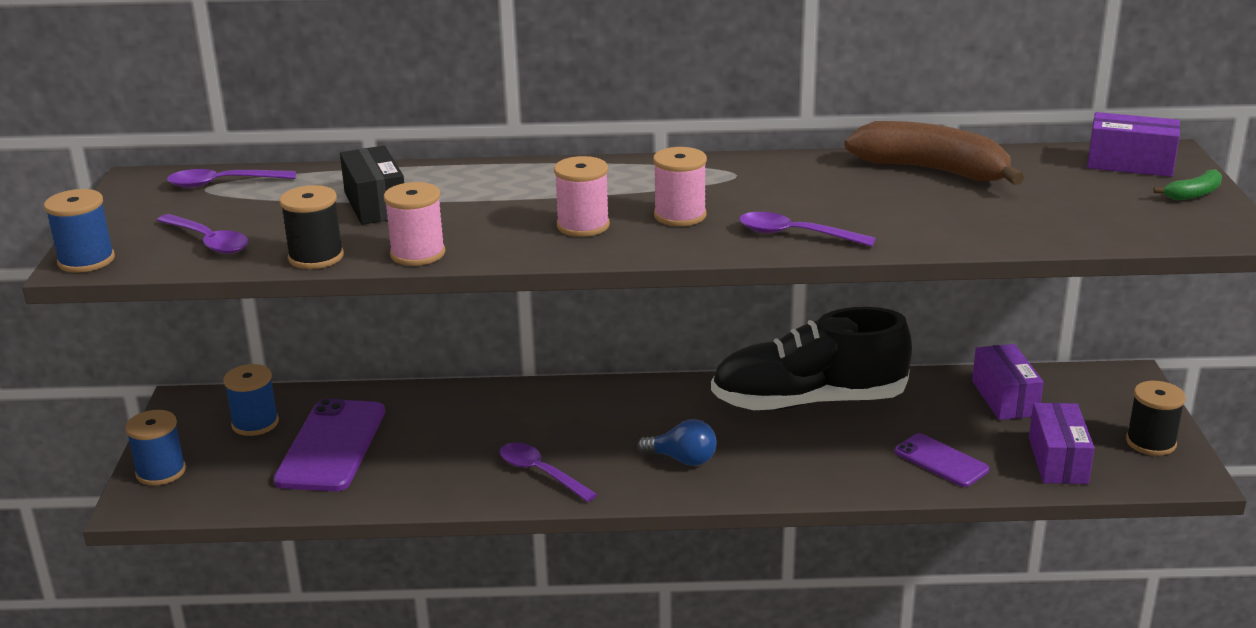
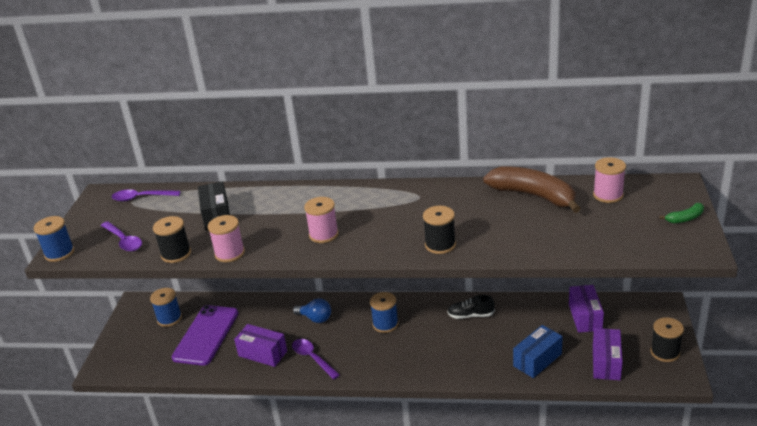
camera: 10 degrees right, 5 degrees up
blue spool [125,410,186,486] -> blue spool moved to [370,292,398,333]
blue light bulb [637,419,717,466] -> blue light bulb moved to [293,298,331,323]
pink spool [653,147,707,226] -> pink spool moved to [593,157,626,203]
black shoe [711,307,912,411] -> black shoe [447,295,495,319], size x0.41
purple spoon [739,212,876,247] -> black spool [423,206,456,254]
purple phone [894,433,989,487] -> blue box [513,325,563,378]
purple box [1087,112,1180,177] -> purple box moved to [234,324,287,367]

